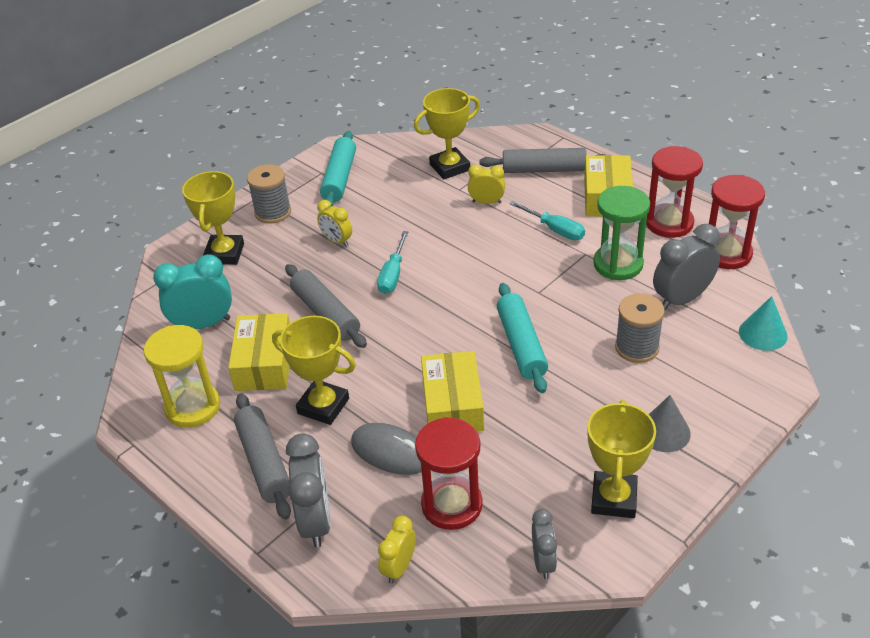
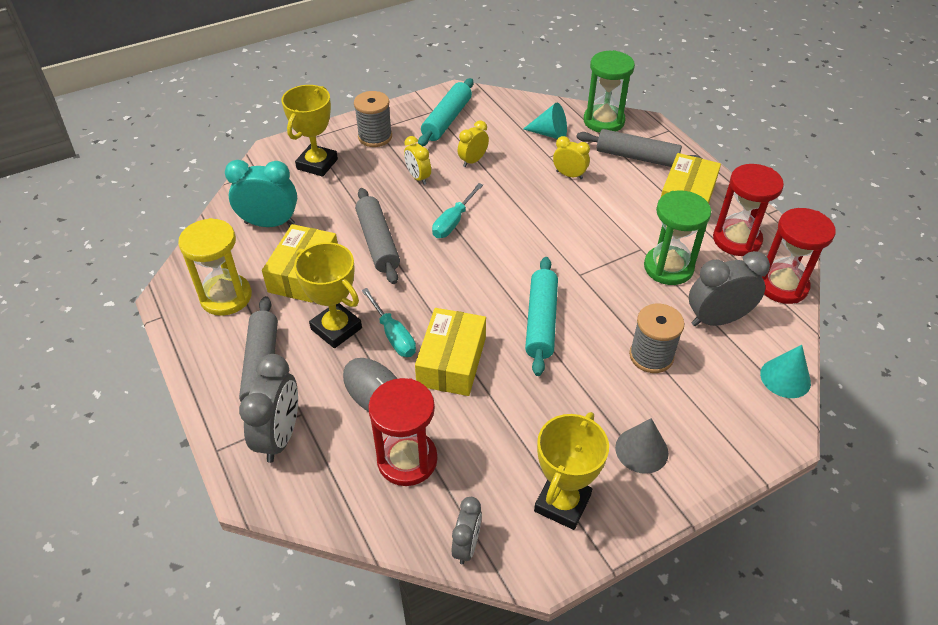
camera: 15 degrees right, 5 degrees up
yellow clock [378,516,416,584] -> yellow clock moved to [458,120,489,167]
yellow trophy [414,88,480,179] -> turquoise cone [523,102,567,139]
turquoise screwdriver [509,201,585,241] -> turquoise screwdriver moved to [362,288,416,357]
none -> green hourglass [584,50,635,133]

